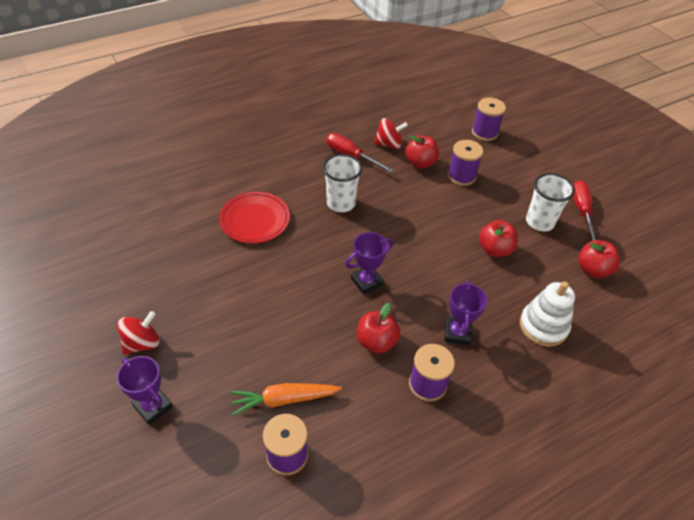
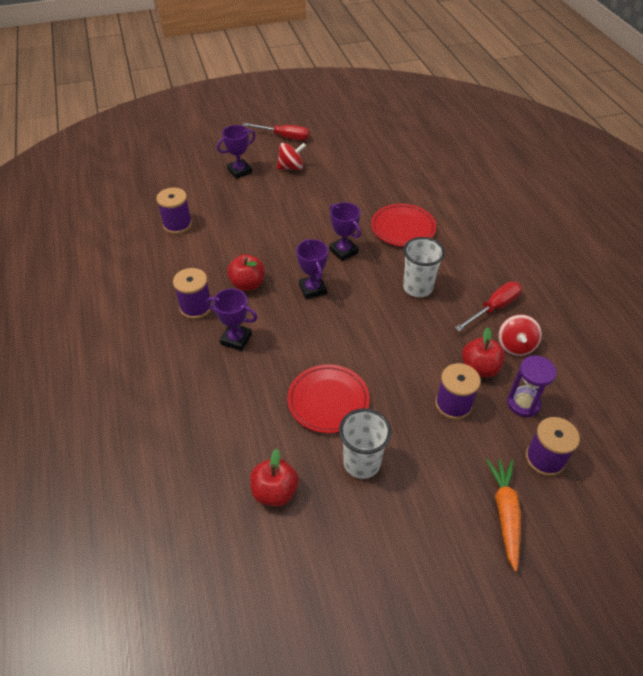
camera: 105 degrees right, 0 degrees up
red spinning top [117,311,160,355] -> red spinning top turned 75 degrees counterclockwise [277,143,306,170]
orange carrot [230,383,342,416] -> orange carrot moved to [486,459,521,572]
red apple [479,220,518,257] -> red plate [287,364,370,433]
white stacking toy [520,281,575,347] -> none
red screwdriver [573,180,596,241] -> red screwdriver moved to [242,123,310,140]
none -> purple trophy [329,202,361,261]
none -> purple hourglass [507,355,557,417]

